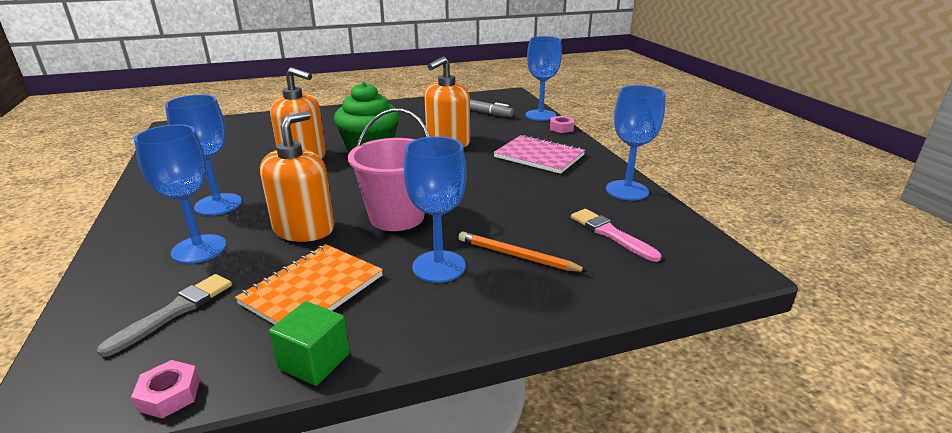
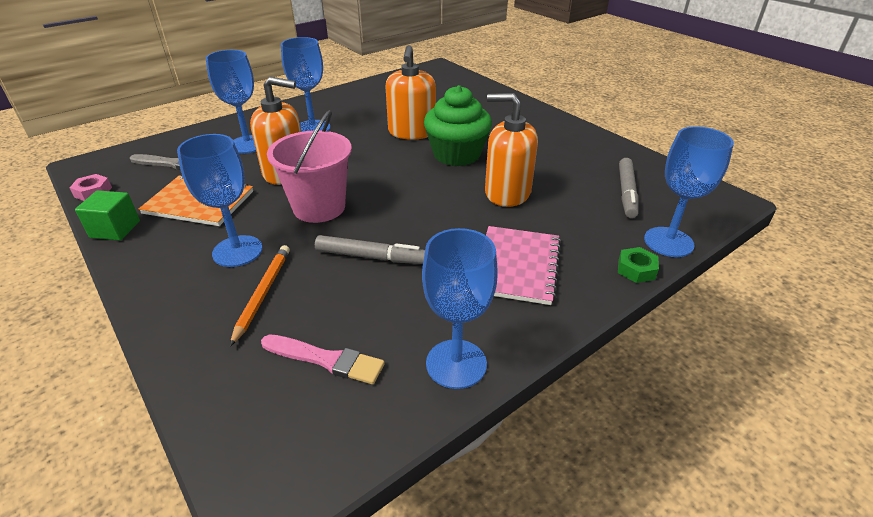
camera: 70 degrees right, 10 degrees up
pink nut [550,116,574,133] -> green nut [618,247,659,283]
pink brush [571,209,661,262] -> pink brush turned 75 degrees clockwise [261,335,385,384]
none -> grey marker [315,235,425,264]

